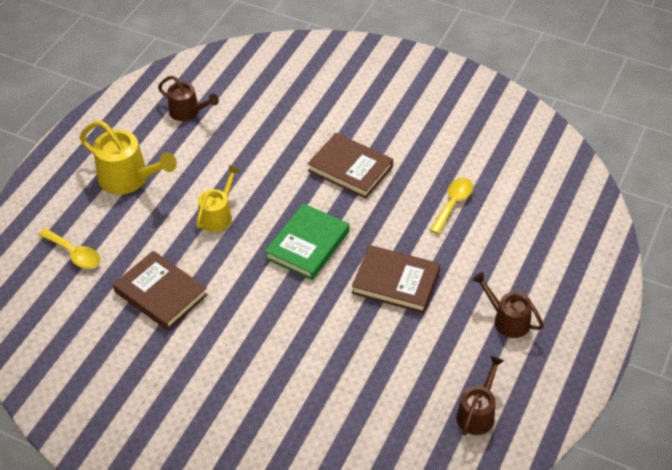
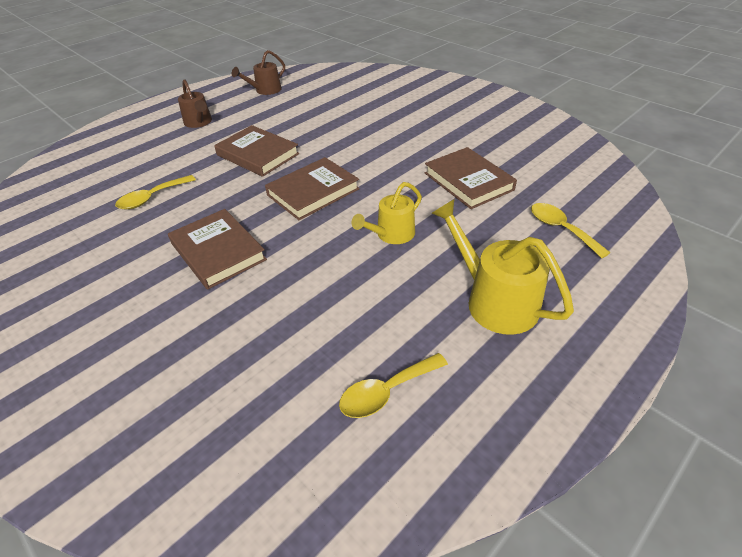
camera: 160 degrees left, 5 degrees down
brown watering can [158,76,219,121] -> yellow spoon [339,353,448,418]
green book [265,204,349,280] -> brown book [265,157,360,220]

